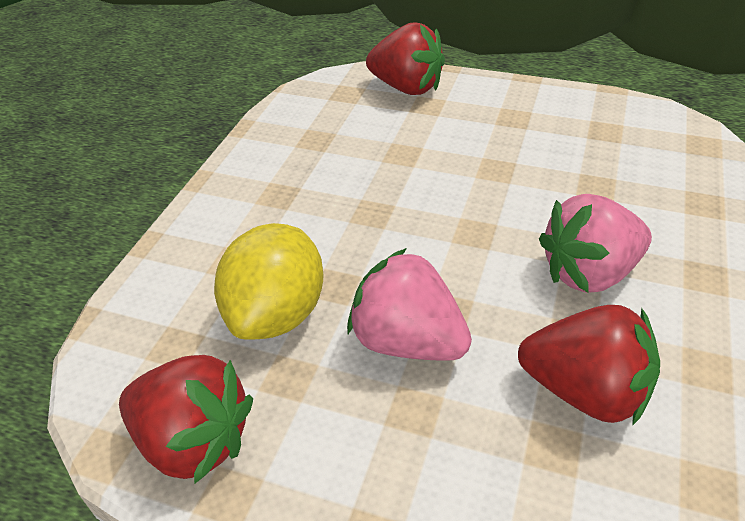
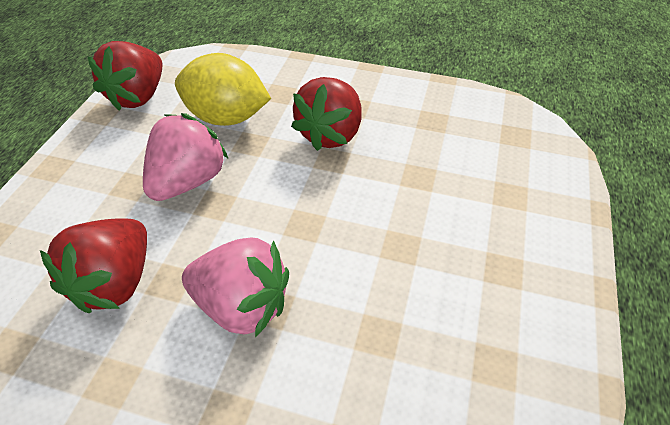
camera: 85 degrees right, 5 degrees up
red strawberry [366,22,445,95] -> red strawberry moved to [291,77,361,151]
pink strawberry [539,194,652,293] -> pink strawberry turned 135 degrees clockwise [182,238,289,337]

